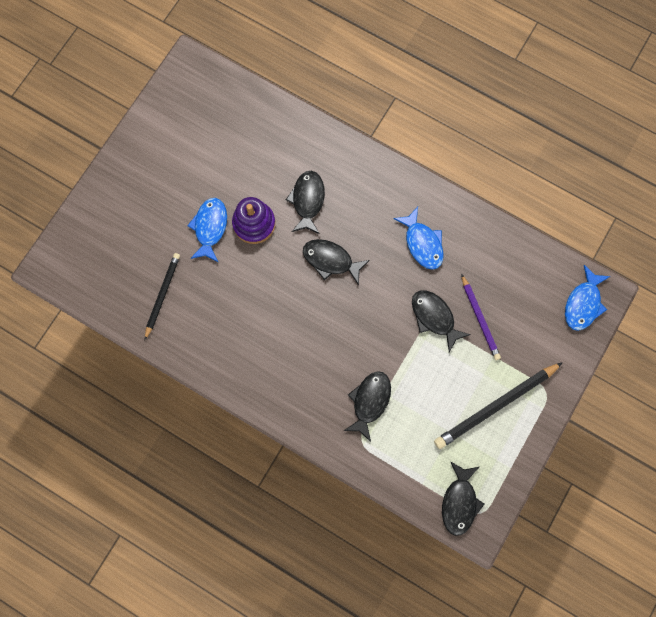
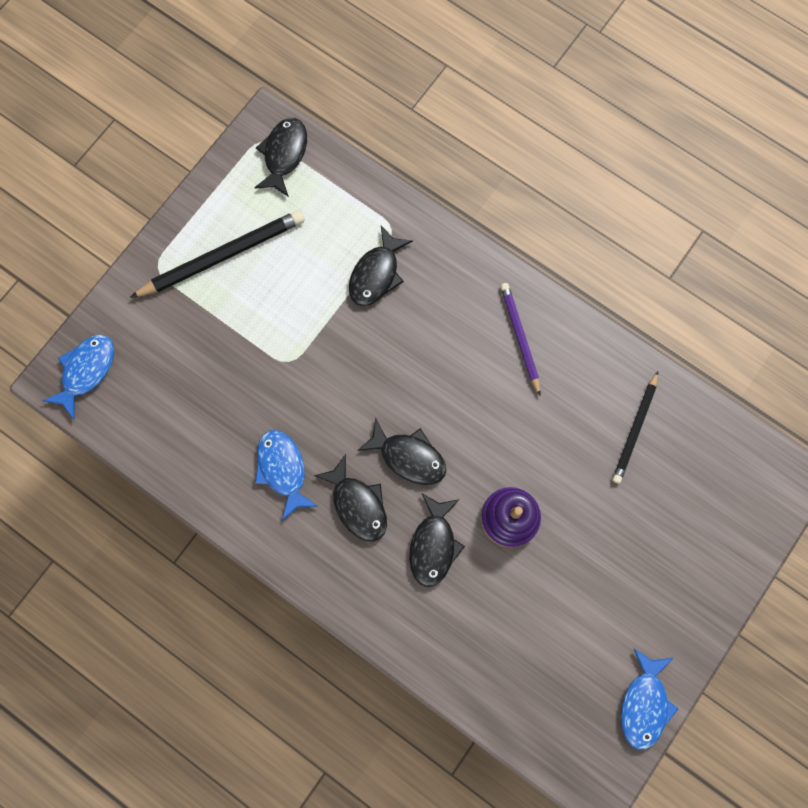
camera: 175 degrees left, 0 degrees up
blue fish [187,198,227,263] -> blue fish moved to [621,648,678,750]
black fish [412,290,471,352] -> black fish moved to [314,454,387,542]
purple pencil [461,274,501,360] -> purple pencil moved to [500,283,540,395]

